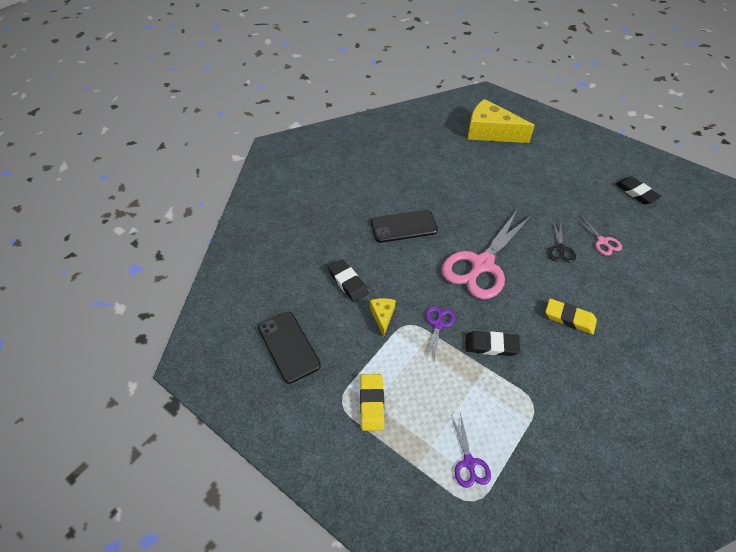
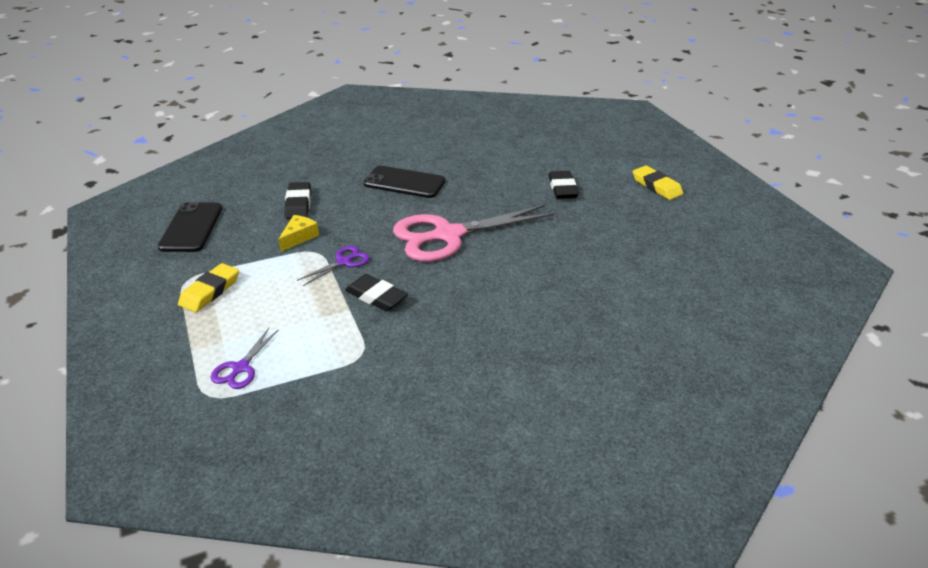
camera: 30 degrees right, 15 degrees down
yellow cheese [468,99,535,143] -> none
yellow eraser [545,299,597,334] -> yellow eraser moved to [633,166,683,200]
black scissors [548,221,576,263] -> none
pink scissors [575,215,622,256] -> none
black eraser [616,176,661,204] -> black eraser moved to [548,171,579,199]

